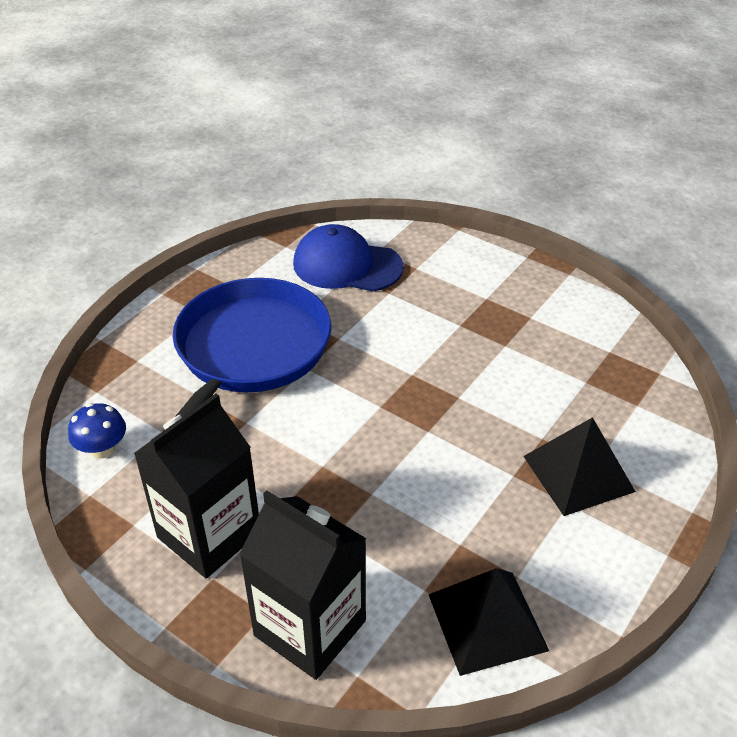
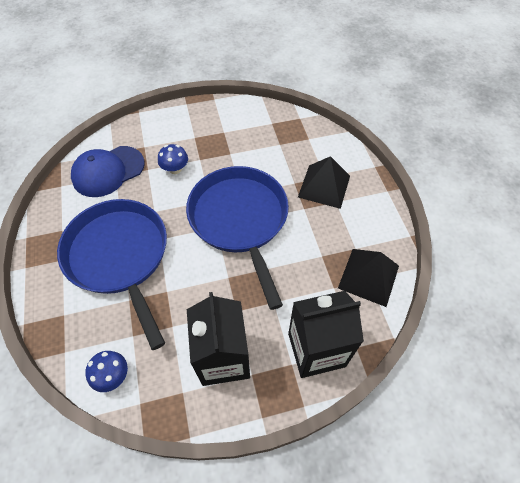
camera: 50 degrees left, 15 degrees up
none -> blue mushroom [158,144,188,174]
none -> blue pan [186,166,289,310]

